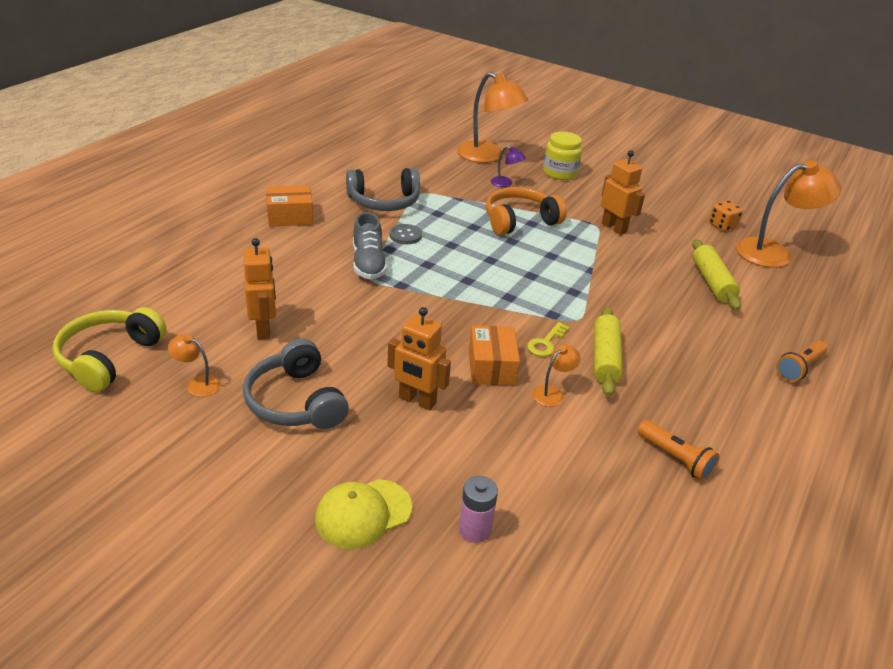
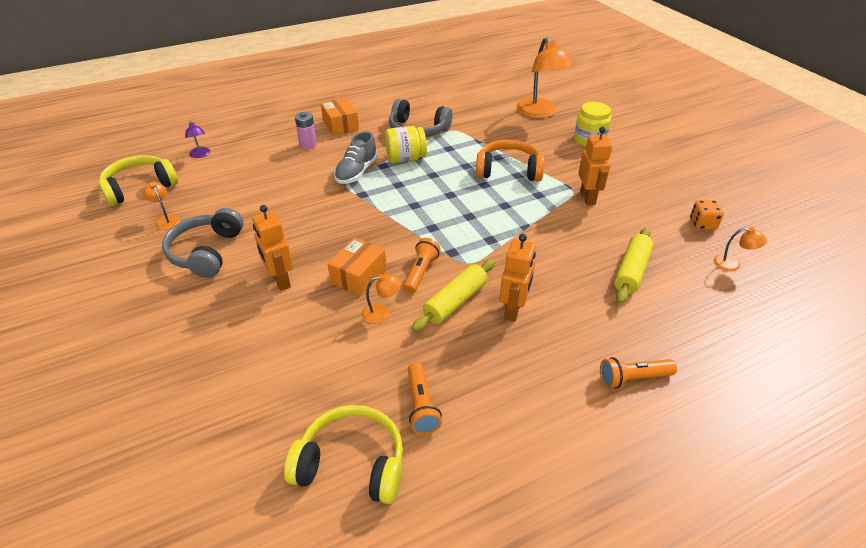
camera: 35 degrees right, 5 degrees up
orange robot [243,238,276,340] -> orange robot moved to [499,234,536,322]
orange box [266,185,313,227] -> orange box turned 45 degrees clockwise [321,98,359,136]
yellow cap [315,479,412,549] -> none
grey button [390,224,422,244] -> yellow jar [385,126,427,163]
pink battery [459,476,498,543] -> pink battery moved to [295,112,317,150]
purple lamp [491,146,526,187] -> purple lamp moved to [185,121,210,158]
yellow key [527,322,569,356] -> orange flashlight [403,238,440,294]
orange lamp [736,160,841,268] -> orange lamp [714,227,767,271], size x0.45
none -> yellow headphones [284,405,403,504]

